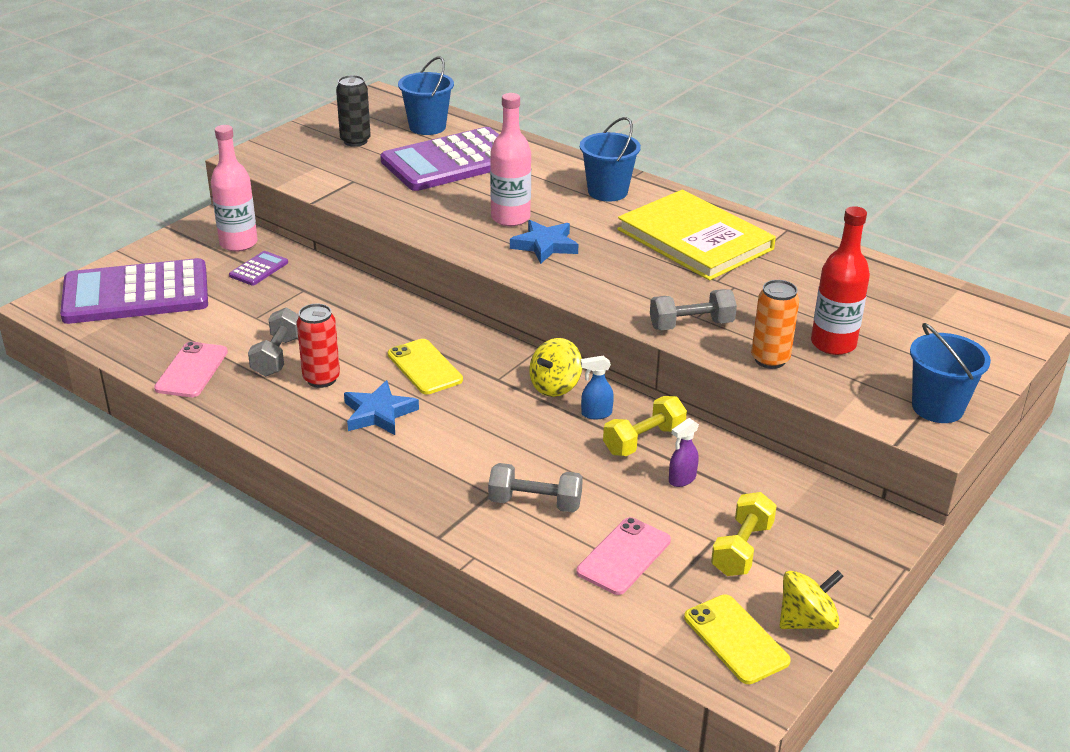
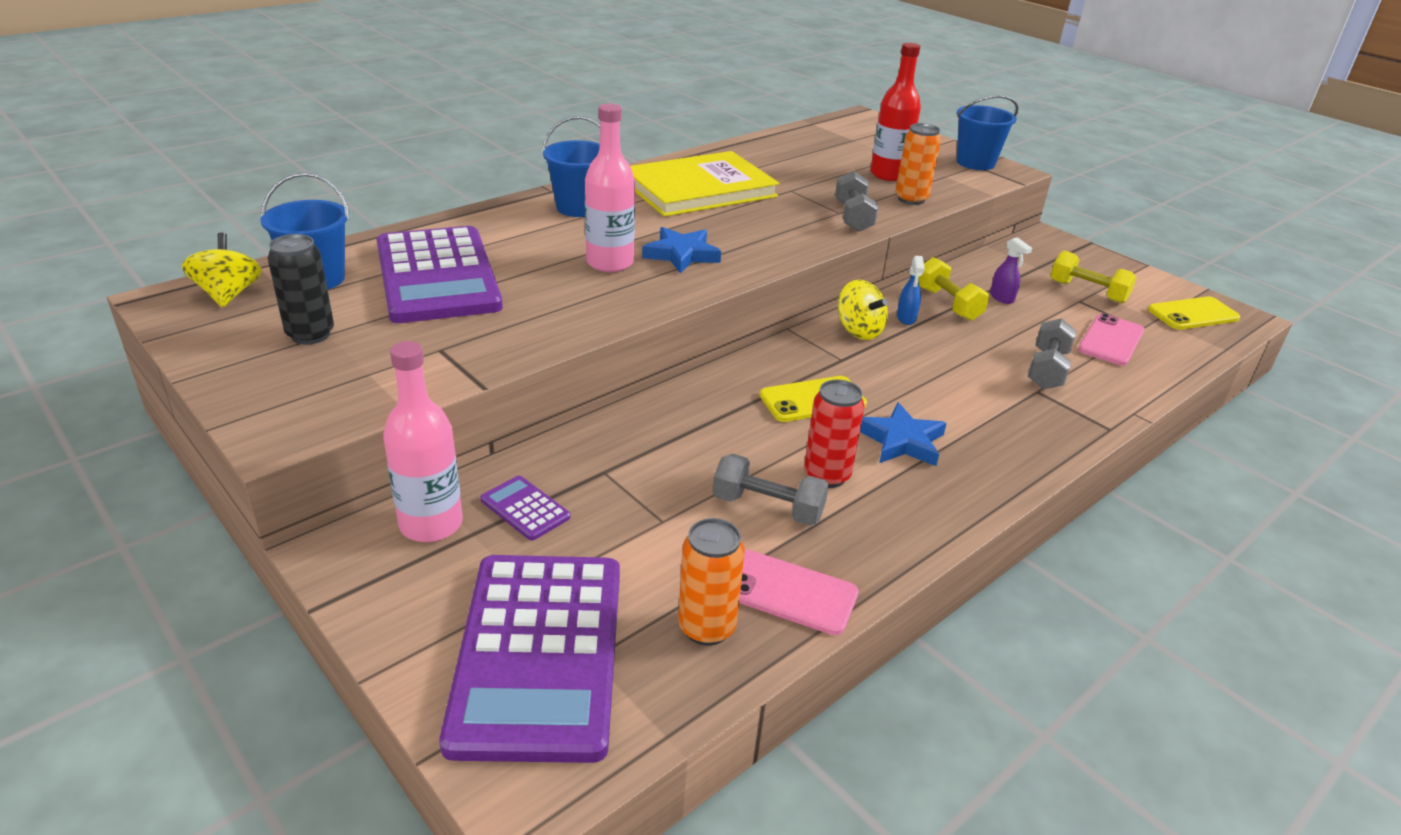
camera: 80 degrees left, 0 degrees up
pink phone [577,517,671,595] -> pink phone turned 75 degrees clockwise [1078,313,1144,366]
yellow spinning top [779,570,844,630] -> yellow spinning top moved to [182,233,262,308]
none -> orange can [678,518,745,646]

